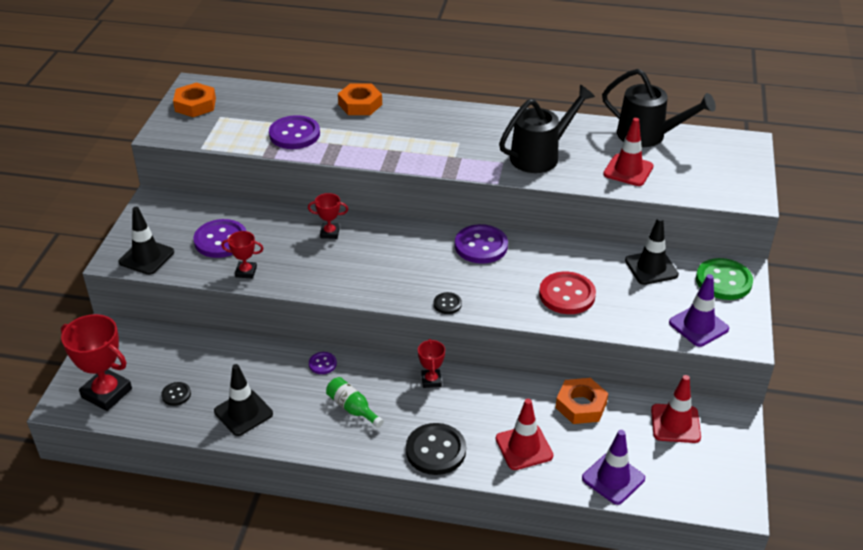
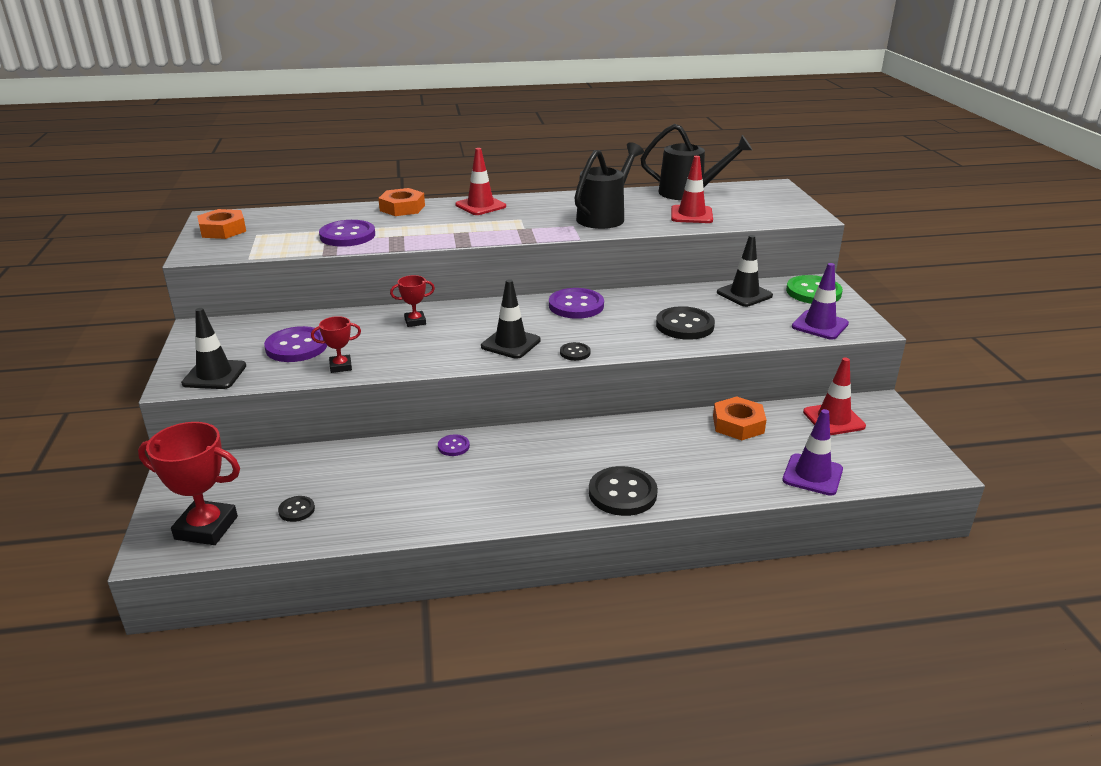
camera: 20 degrees left, 10 degrees down
black traffic cone [214,364,273,436] -> black traffic cone moved to [481,279,541,359]
green bottle [326,377,384,428] -> none
red trophy [418,339,445,388] -> none
red traffic cone [496,399,553,470] -> red traffic cone moved to [455,148,506,215]
red button [539,271,596,314] -> black button [656,306,715,340]

